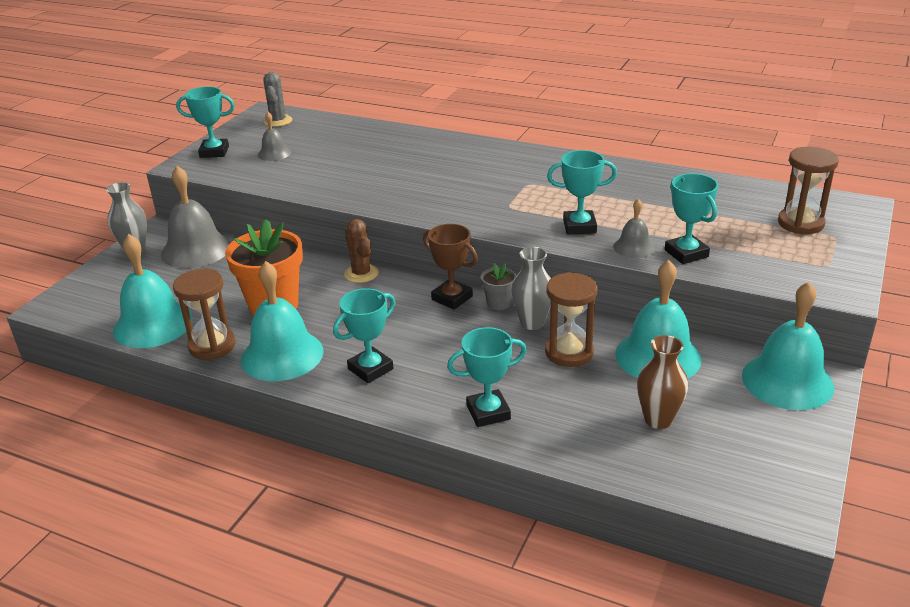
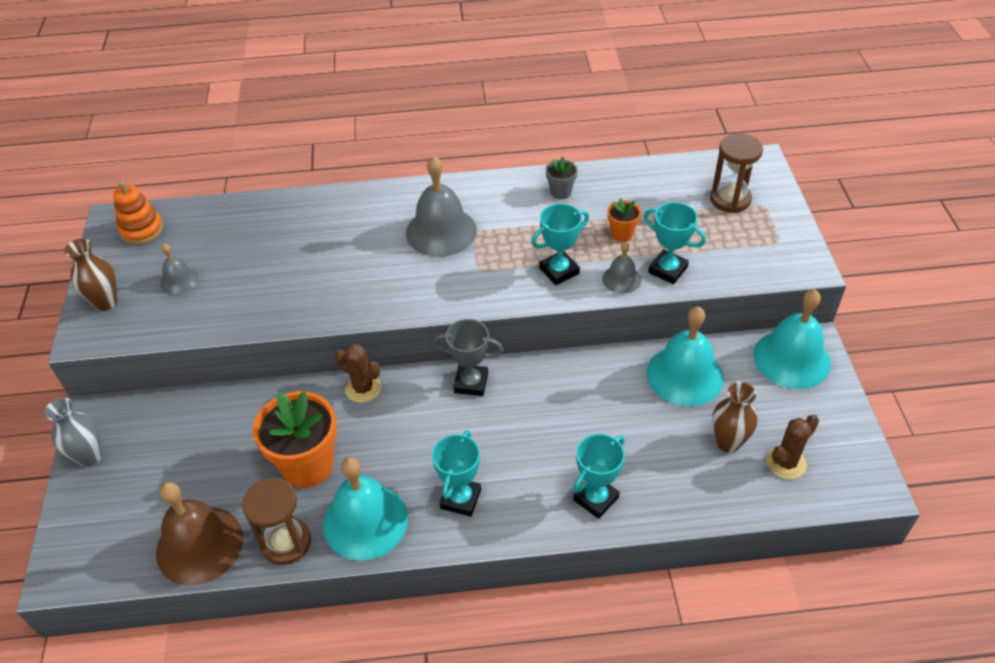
camera: 30 degrees left, 15 degrees up
turquoise bell [113,234,193,348] -> brown bell [156,482,243,585]
grey bell [161,166,230,268] -> grey bell moved to [406,155,477,257]
turquoise trophy [176,87,235,158] -> brown vase [64,239,117,311]
grey cactus [263,72,292,127] -> orange stacking toy [113,181,163,245]
brown trophy [423,224,478,310] -> grey trophy [433,319,503,396]
grey flower pot [481,263,516,310] -> grey flower pot moved to [546,157,578,199]
grey vase [511,247,551,330] -> none
brown hourglass [545,272,597,367] -> none
none -> orange flower pot [607,198,641,242]
none -> brown cactus [767,414,819,479]

